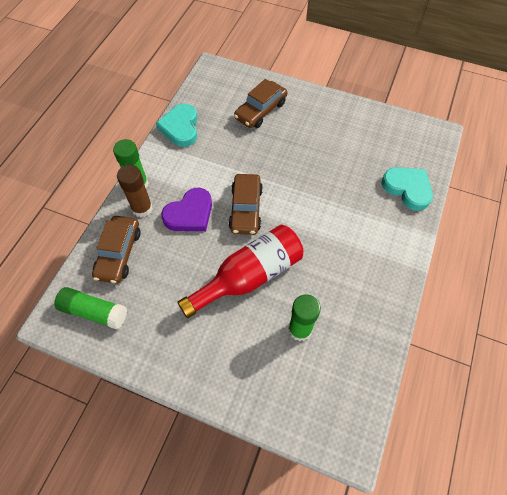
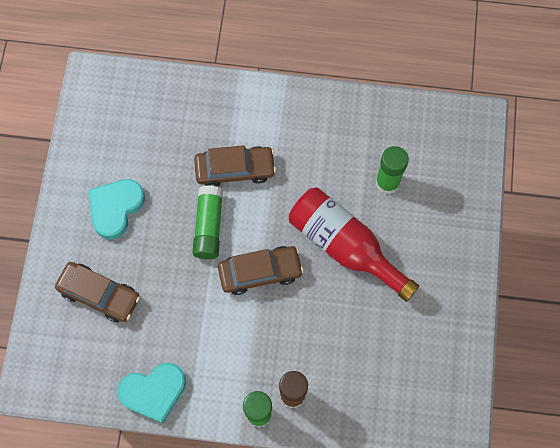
camera: 105 degrees left, 10 degrees up
green glue stick [54,287,127,330] -> green glue stick moved to [192,185,223,259]
brown car [92,216,141,284] -> brown car moved to [194,145,276,187]
purple heart [161,188,212,231] -> none
turquoise heart [382,167,433,211] -> turquoise heart moved to [88,179,145,239]

